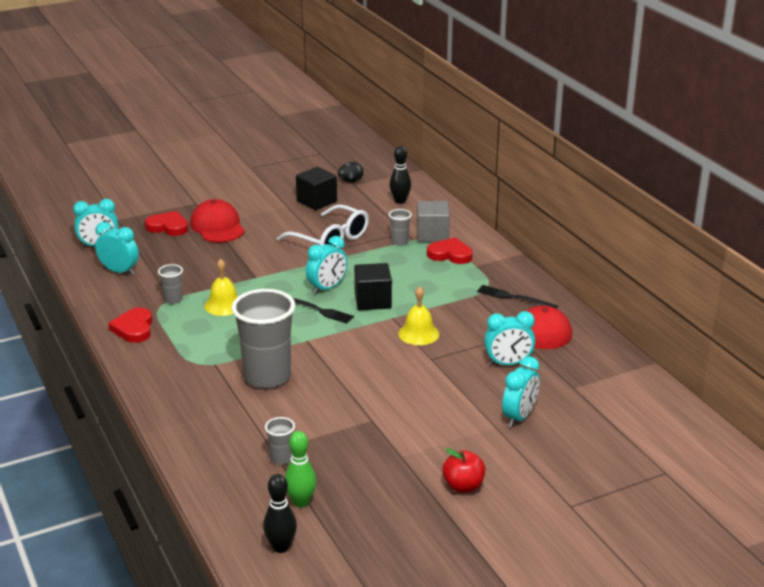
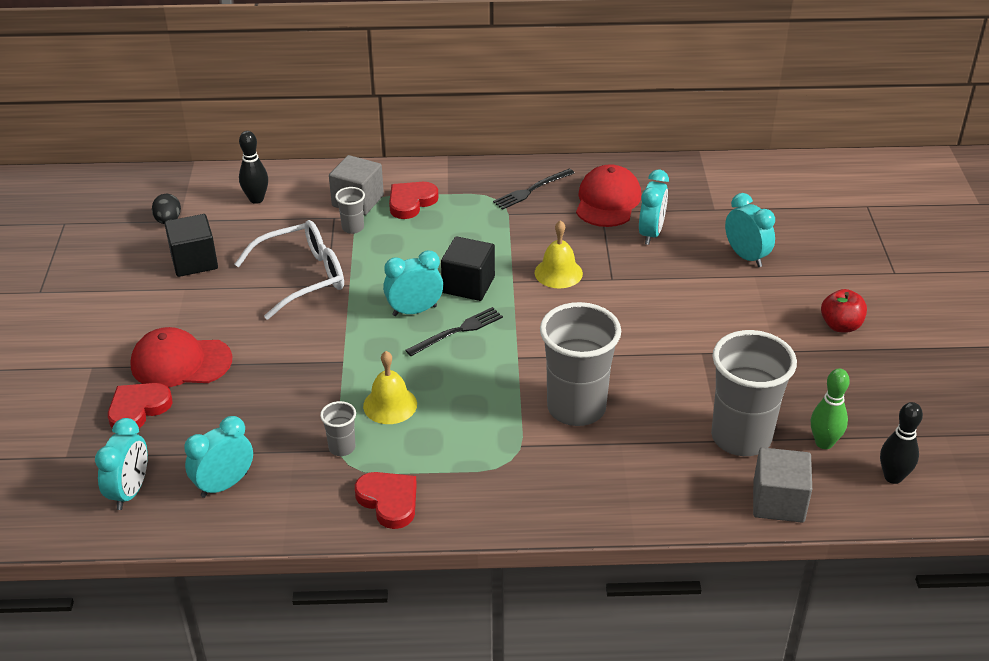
camera: 65 degrees left, 10 degrees up
red heart [108,308,152,343] -> red heart turned 150 degrees counterclockwise [355,472,417,529]
grey cup [265,417,295,465] -> grey cup [711,330,797,456], size x2.27
turquoise clock [306,236,348,294] -> turquoise clock turned 90 degrees counterclockwise [383,250,443,316]
none -> grey cube [753,447,812,523]

